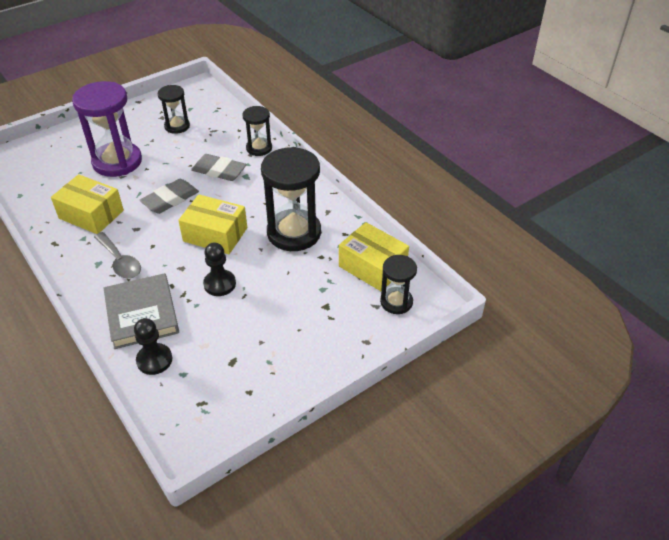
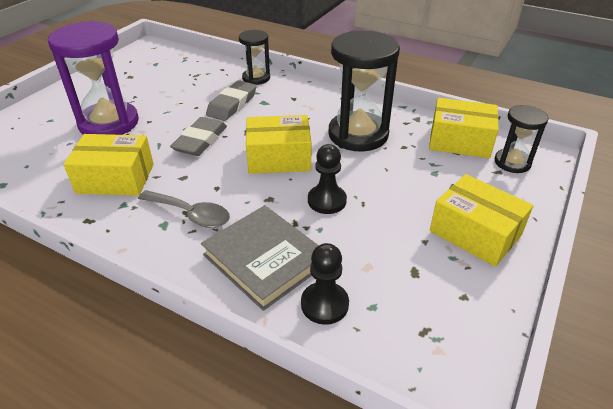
camera: 25 degrees left, 5 degrees down
black hourglass [157,85,190,134] -> none
grey eraser [191,154,247,181] -> grey eraser turned 60 degrees counterclockwise [206,80,256,121]
none -> yellow box [430,174,533,267]

